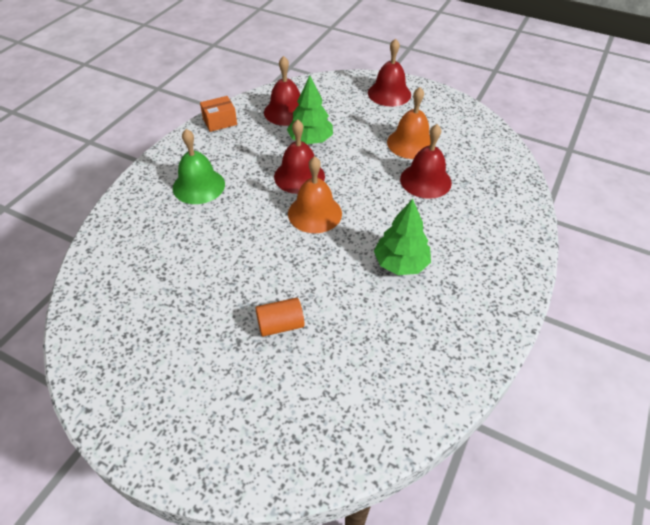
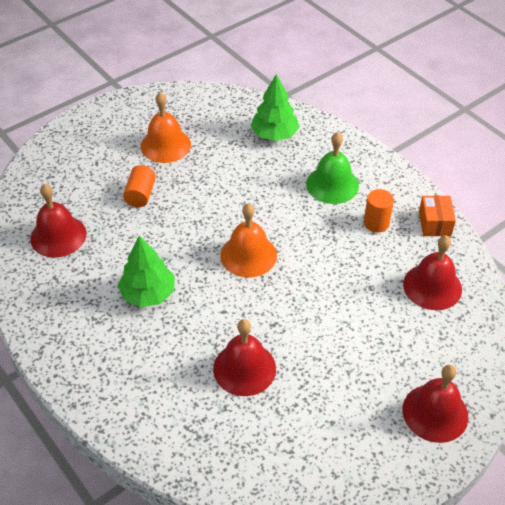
camera: 115 degrees right, 0 degrees up
red bell [274,119,325,194] -> red bell moved to [30,184,86,258]
green tree [287,76,333,144] -> green tree moved to [251,74,299,141]
orange bell [387,87,431,159] -> orange bell moved to [141,92,191,163]
none -> orange cylinder [364,189,394,233]

